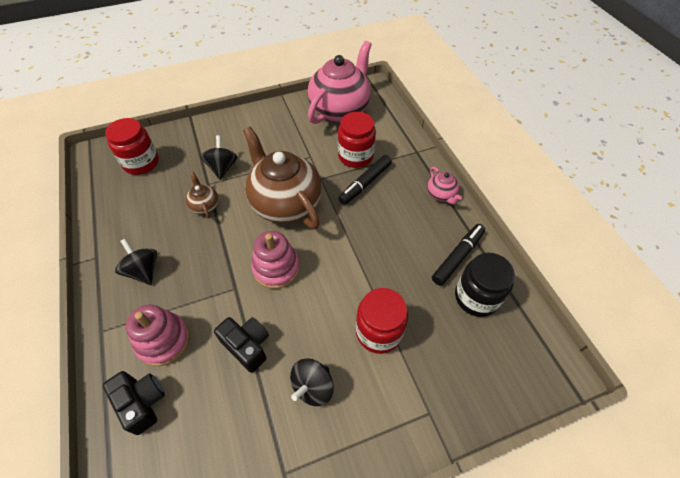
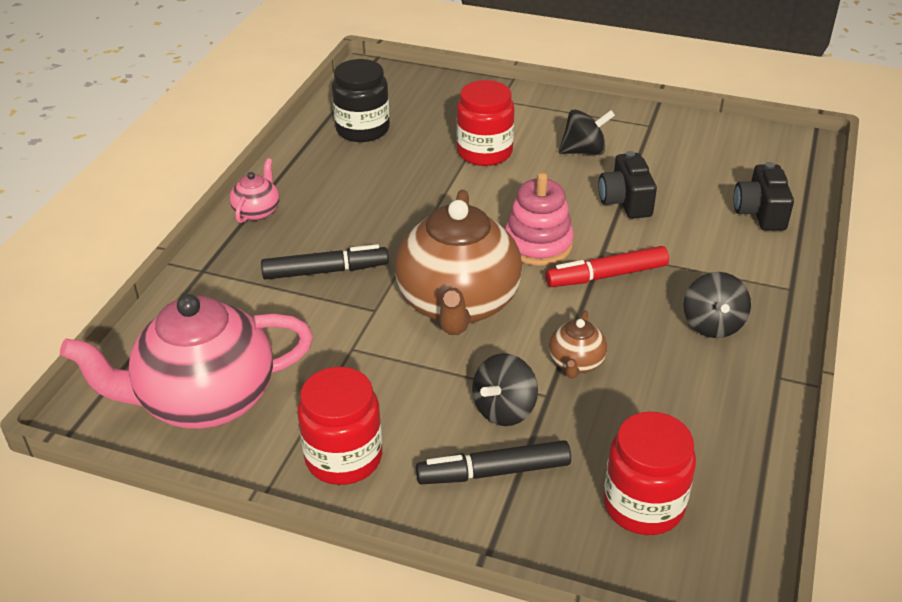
camera: 140 degrees left, 15 degrees down
pink stacking toy [126,305,190,366] -> none
red jar [338,112,376,168] -> red jar moved to [297,367,382,485]
black marker [432,224,485,286] -> black marker moved to [416,440,571,484]
none -> red marker [545,246,669,287]

